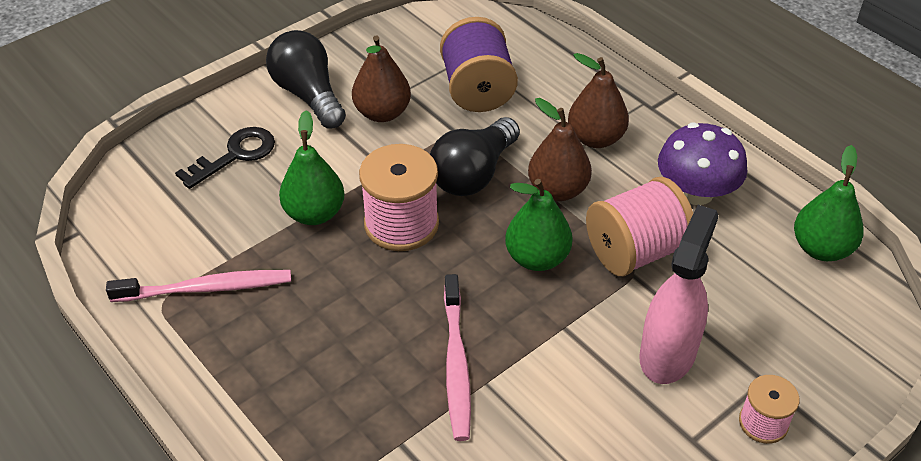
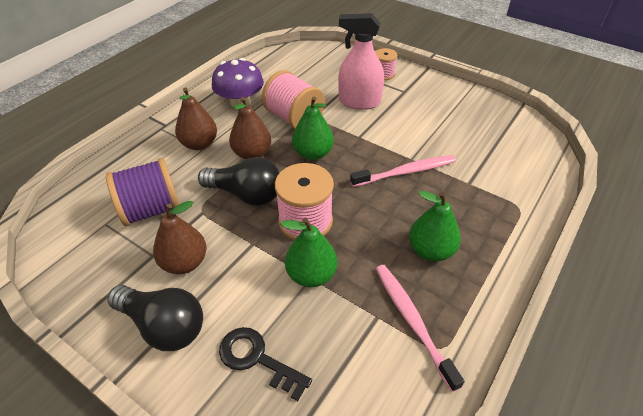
camera: 105 degrees left, 0 degrees up
black light bulb [266,30,346,129] -> black light bulb turned 105 degrees counterclockwise [107,285,203,351]
green pear [794,145,864,261] -> green pear moved to [409,191,461,262]

